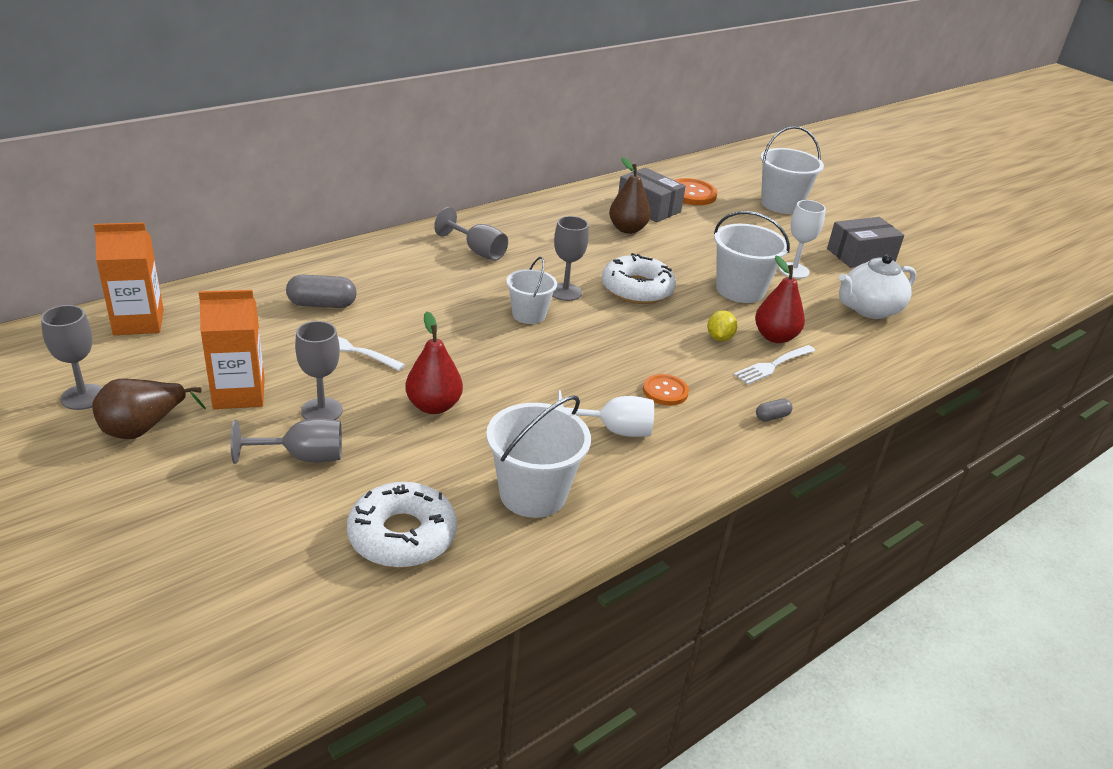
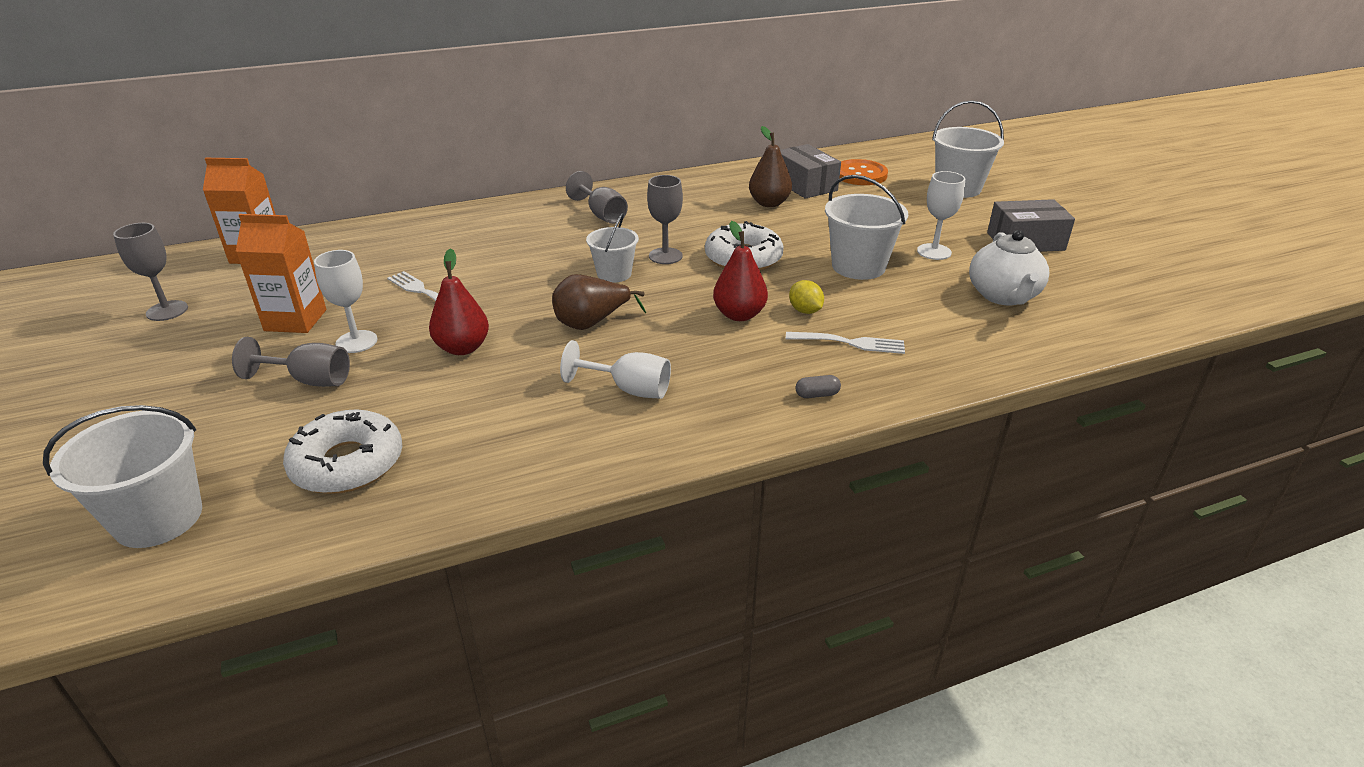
camera: 20 degrees right, 0 degrees up
brown pear [92,379,206,439] -> brown pear moved to [552,274,646,330]
grey capsule [286,275,356,308] -> none
grey goblet [295,321,343,420] -> white goblet [314,250,377,353]
white bucket [486,395,591,518] -> white bucket moved to [43,405,202,548]
orange button [643,374,689,406] -> none
yellow lemon [707,310,737,342] -> yellow lemon turned 60 degrees counterclockwise [789,280,824,314]
white fork [734,345,815,385] -> white fork turned 150 degrees counterclockwise [786,332,905,354]
red pear [755,256,805,343] -> red pear moved to [713,221,768,321]
white teapot [839,254,916,319] -> white teapot turned 75 degrees counterclockwise [969,230,1049,306]

